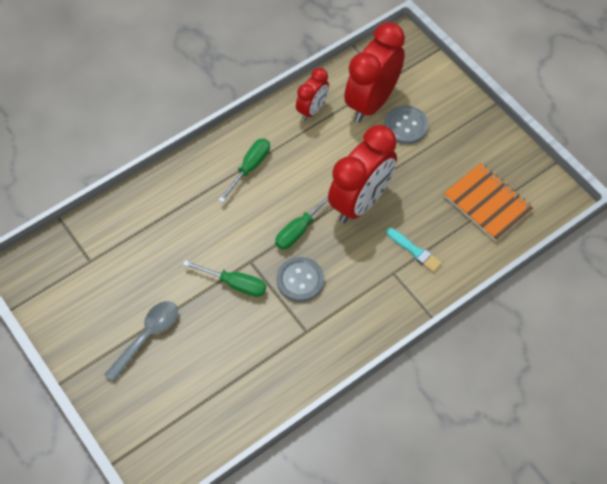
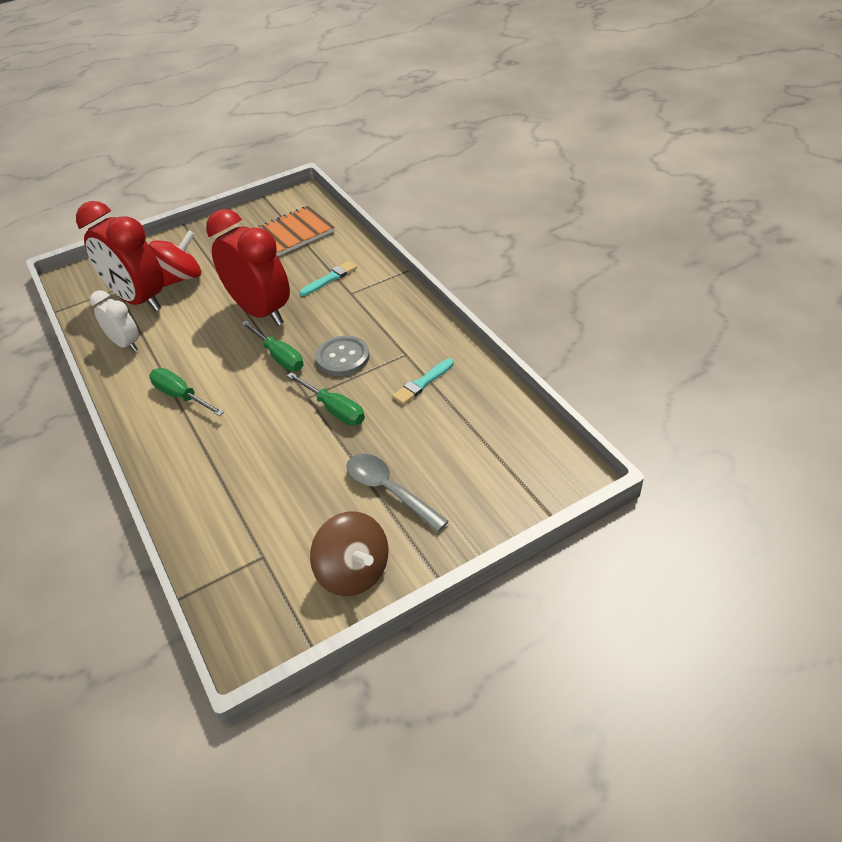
camera: 80 degrees left, 15 degrees down
green screwdriver [183,260,266,297] -> green screwdriver turned 105 degrees clockwise [287,372,365,425]
red clock [296,68,329,121] -> white clock [90,290,139,351]
grey button [384,105,429,144] -> red spinning top [149,231,201,287]
none -> brown spinning top [310,512,389,596]
none -> turquoise brush [392,359,454,404]

